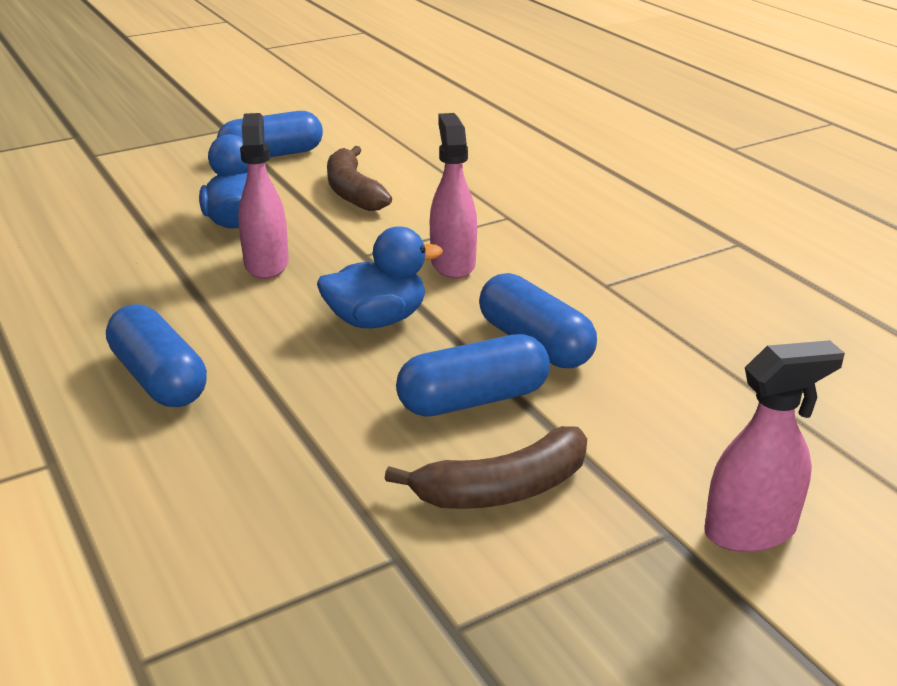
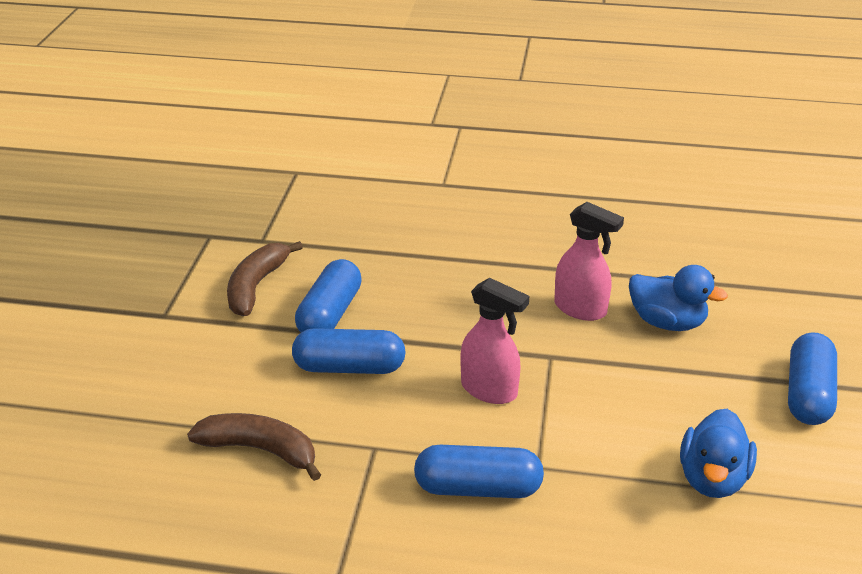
camera: 130 degrees right, 5 degrees up
blue capsule [106,304,207,407] -> blue capsule moved to [414,445,544,498]
blue duck [317,226,443,328] -> blue duck moved to [680,409,757,498]
brown banana [327,146,392,211] -> brown banana moved to [187,413,321,481]
pink spray bottle [704,340,845,552] -> none

